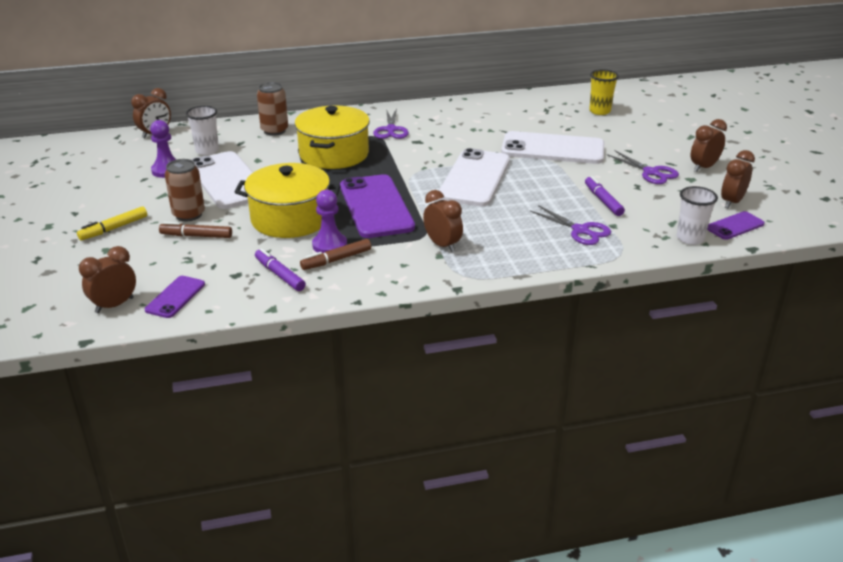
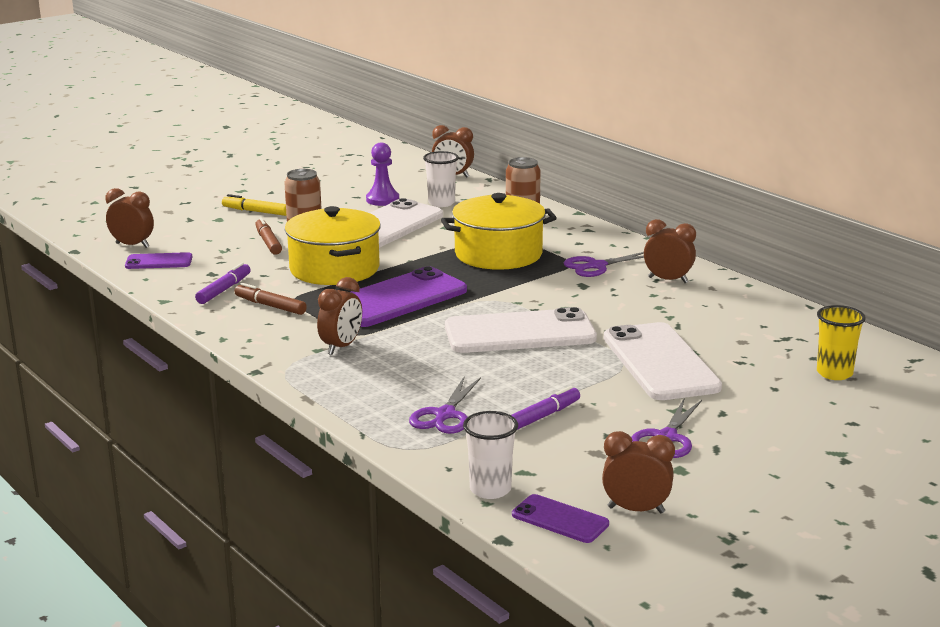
camera: 65 degrees right, 10 degrees down
purple pawn [312,190,347,253] -> none
brown clock [691,119,727,172] -> brown clock moved to [644,219,696,283]

